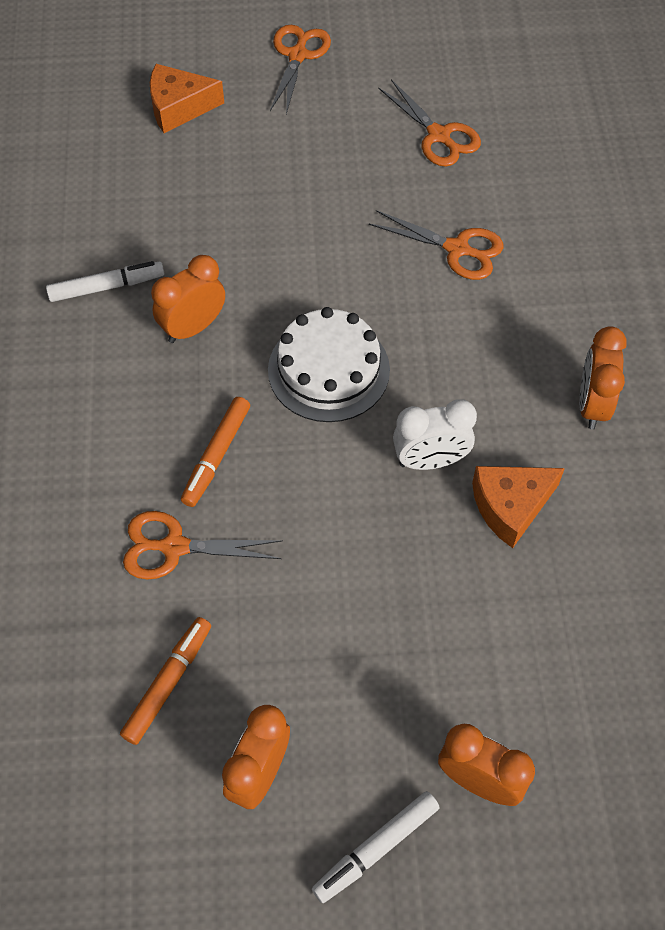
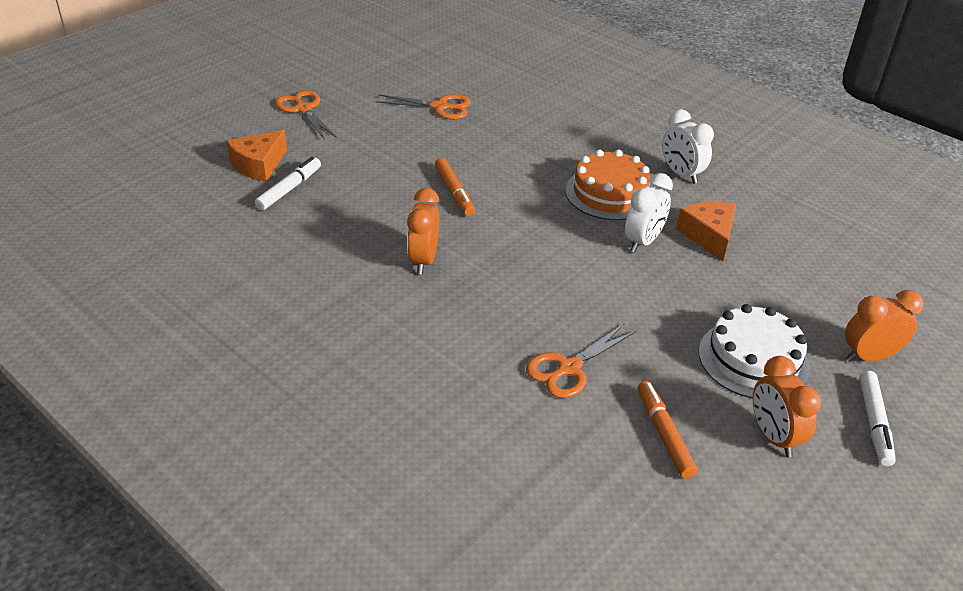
camera: 45 degrees left, 20 degrees down
white marker [46,261,164,302] -> white marker moved to [255,157,321,210]
orange marker [181,397,250,507] -> orange marker moved to [435,158,475,216]
white cake [268,307,390,422] -> white cake moved to [699,304,810,399]
orange scissors [369,210,503,280] -> none
orange cheese [472,466,565,548] -> orange cheese turned 150 degrees clockwise [676,202,736,261]
orange clock [579,326,627,430] -> white clock [662,109,714,184]
none -> orange cake [565,150,651,220]

